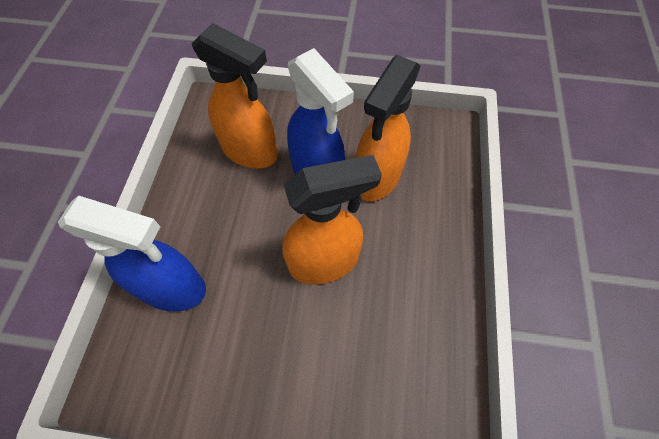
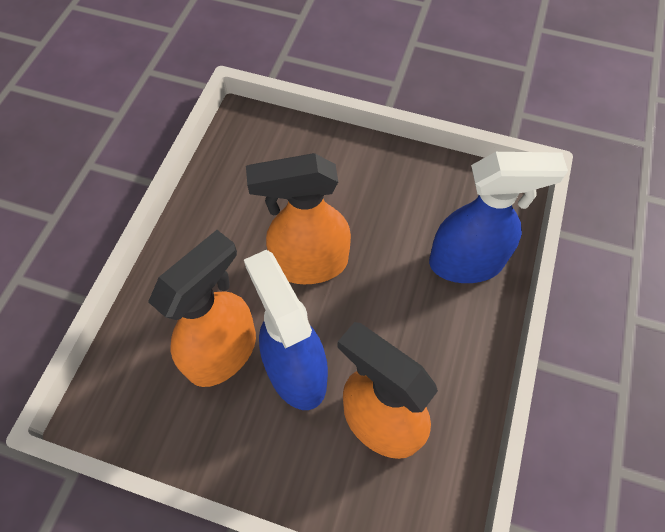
camera: 170 degrees left, 0 degrees up
blue spray bottle [58,195,206,312] -> blue spray bottle turned 150 degrees clockwise [429,152,568,283]

